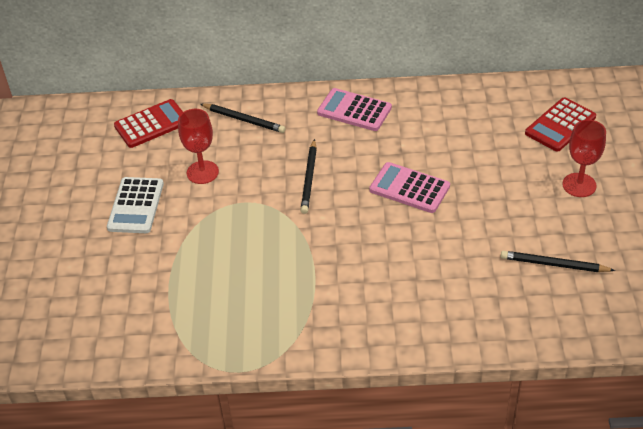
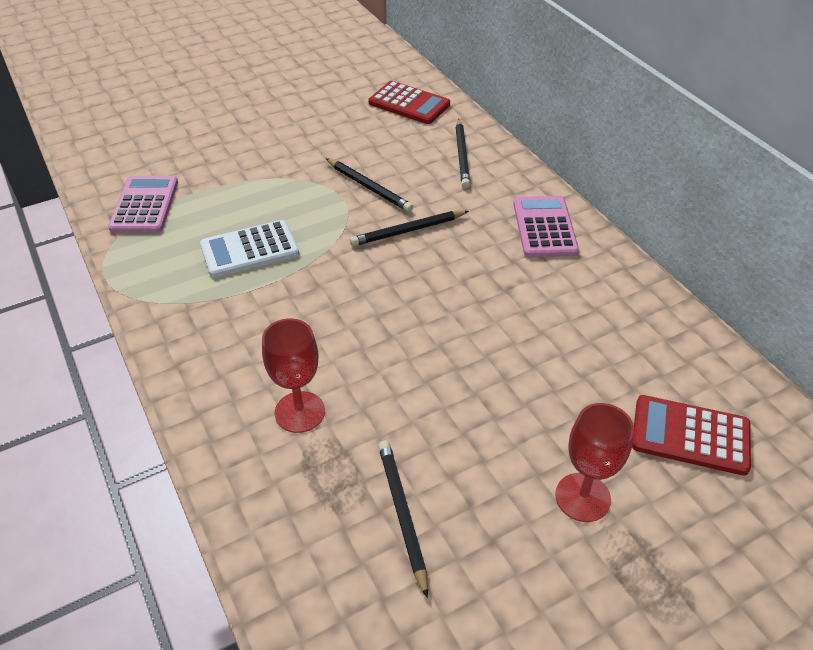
camera: 60 degrees right, 0 degrees up
white calculator [107,177,164,233] -> white calculator moved to [200,220,299,278]
red goblet [178,109,219,184] -> red goblet moved to [262,318,325,433]
pink calculator [369,162,450,213] -> pink calculator moved to [108,175,178,233]
none -> black pencil [326,158,413,212]

